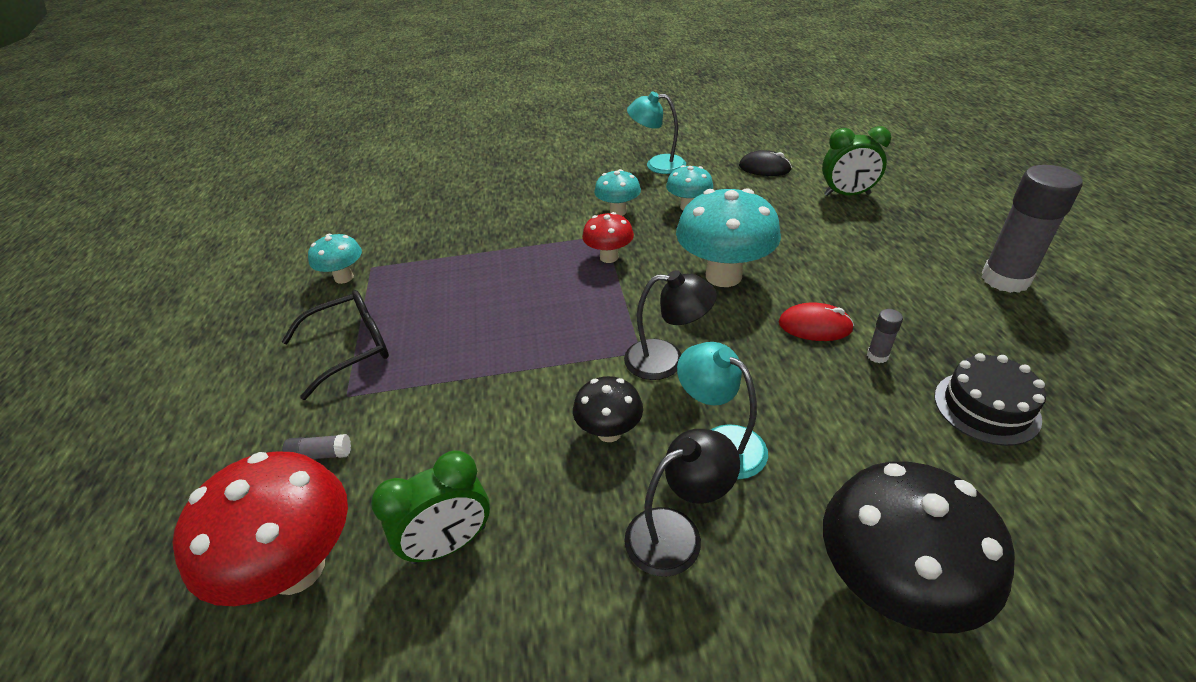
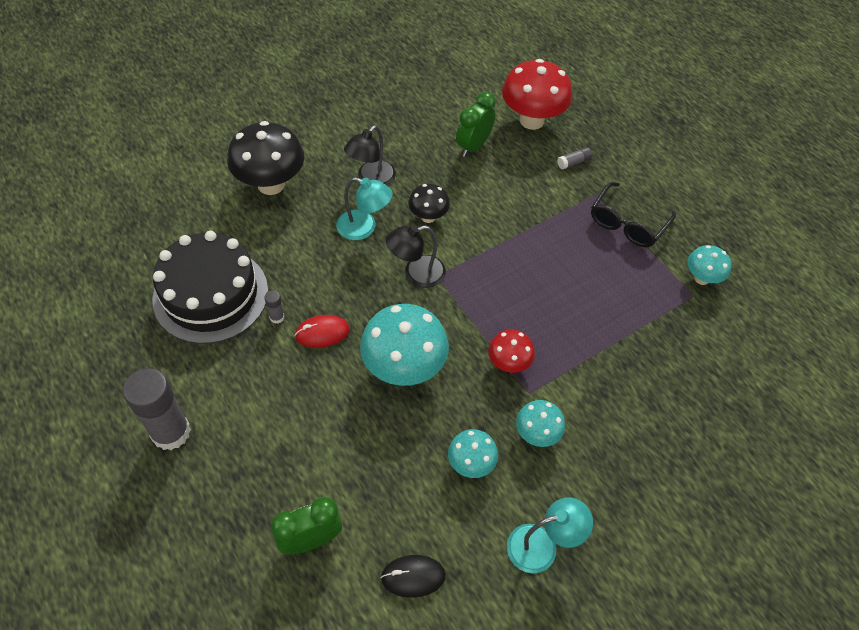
camera: 150 degrees right, 15 degrees up
black cake [935,353,1046,446] -> black cake [152,231,268,344], size x1.85

